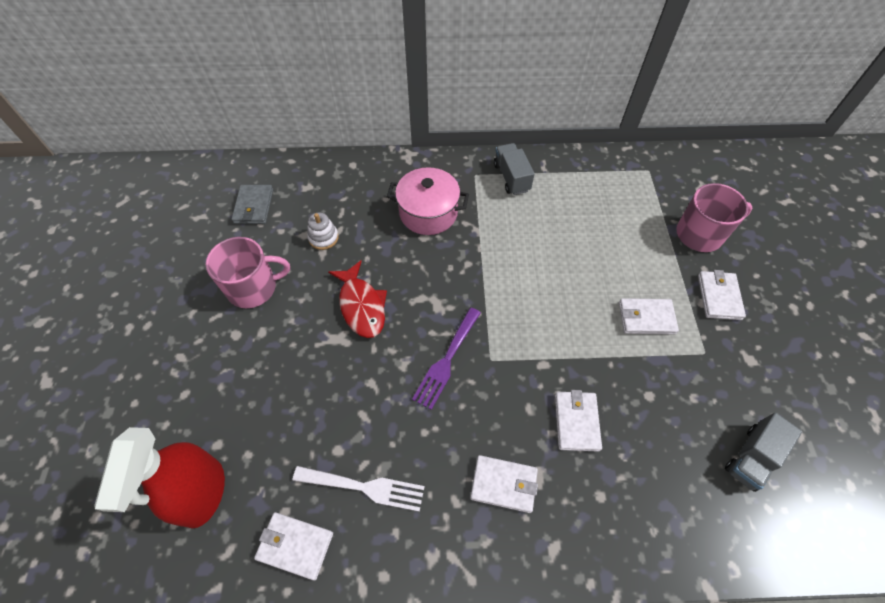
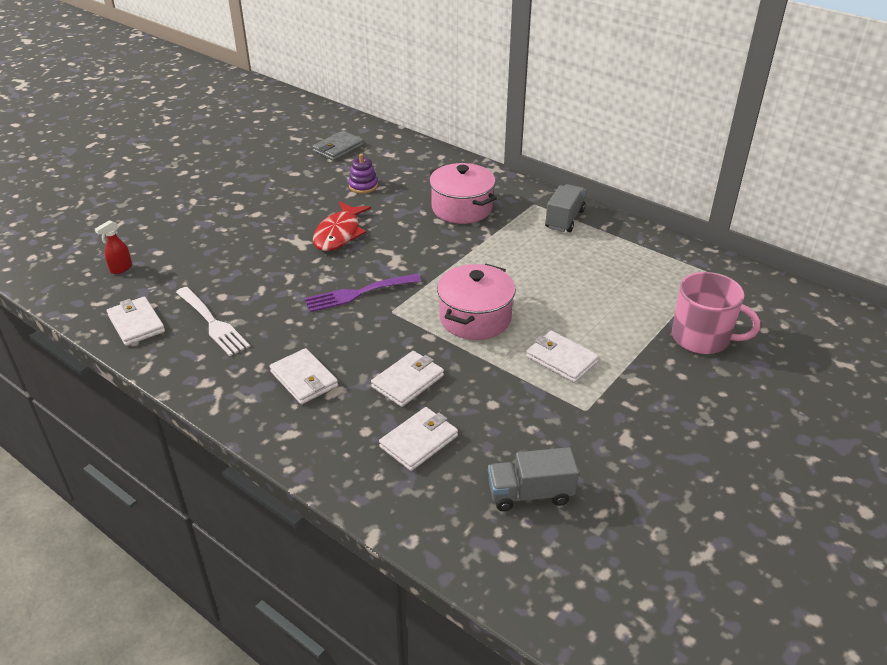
camera: 40 degrees right, 20 degrees down
red spray bottle [94,427,225,528] -> red spray bottle [95,220,132,274], size x0.40
pink mug [206,237,290,308] -> none
white stacking toy [307,212,339,250] -> purple stacking toy [348,154,378,194]
white wallet [698,270,746,320] -> white wallet moved to [379,407,458,471]
none -> pink pot [437,264,516,340]

